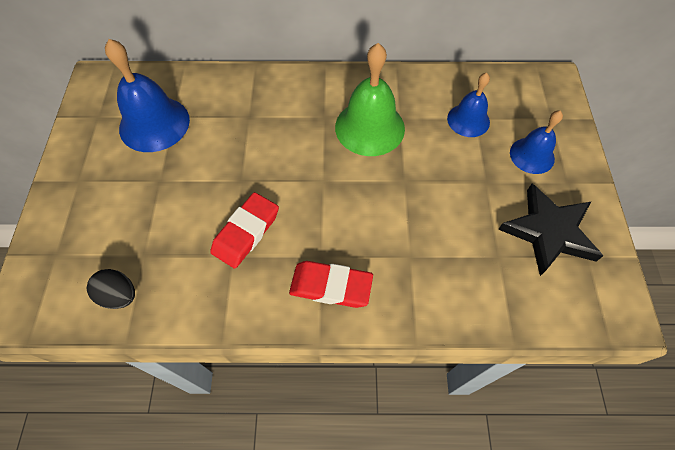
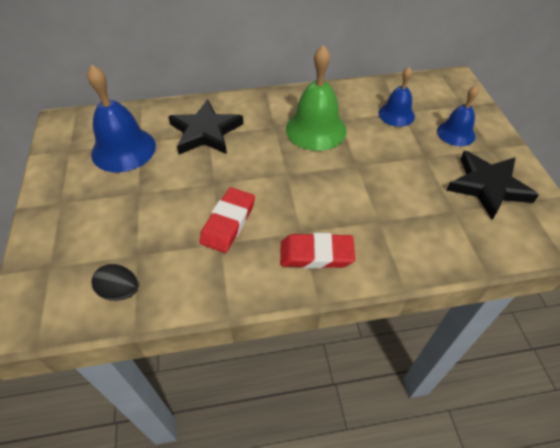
camera: 10 degrees left, 10 degrees down
none -> black star [168,99,243,154]

